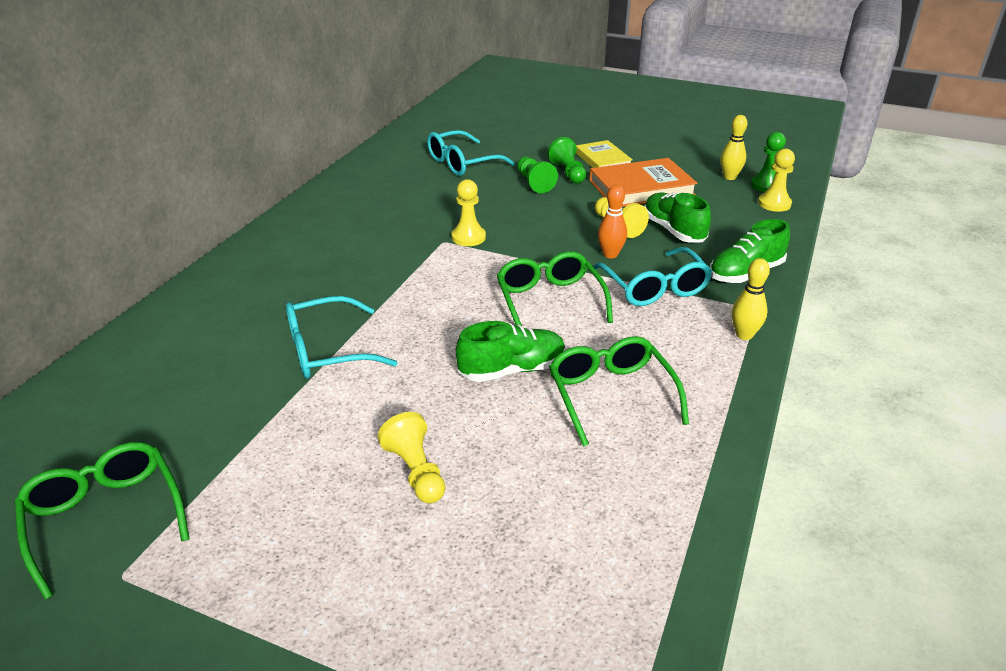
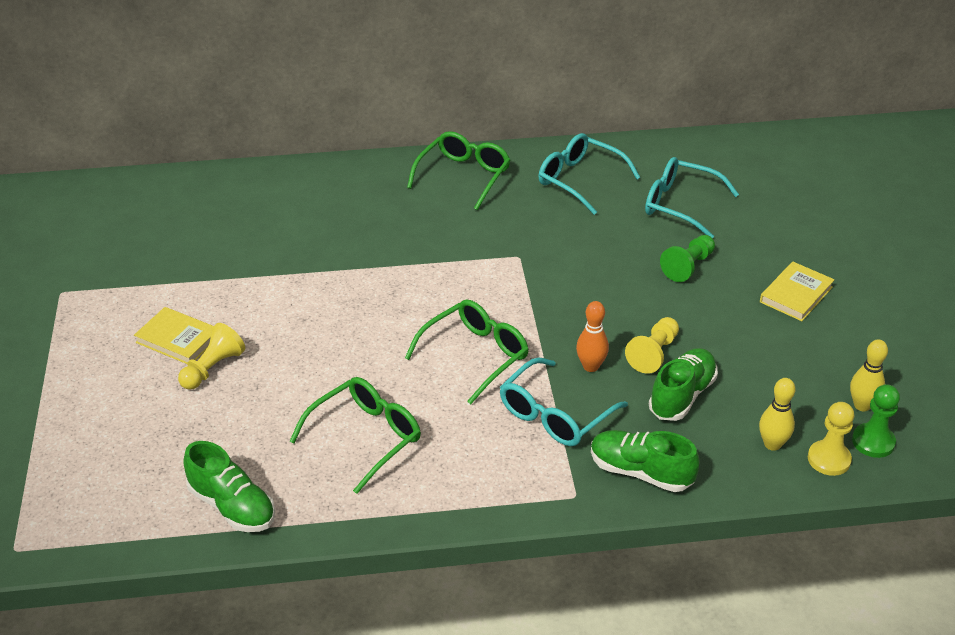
camera: 60 degrees right, 5 degrees up
green glasses [15,442,189,600] -> green glasses moved to [407,131,510,210]
turquoise glasses [286,296,398,379] -> turquoise glasses moved to [538,133,641,215]
yellow pawn [451,179,486,246] -> none
green shoe [456,321,565,382] -> green shoe moved to [183,441,275,532]
green pawn [547,137,586,184] -> none
orange book [589,158,698,207] -> none
yellow bowling pin [732,258,770,340] -> yellow bowling pin moved to [759,378,795,451]
none -> yellow book [134,307,213,364]

